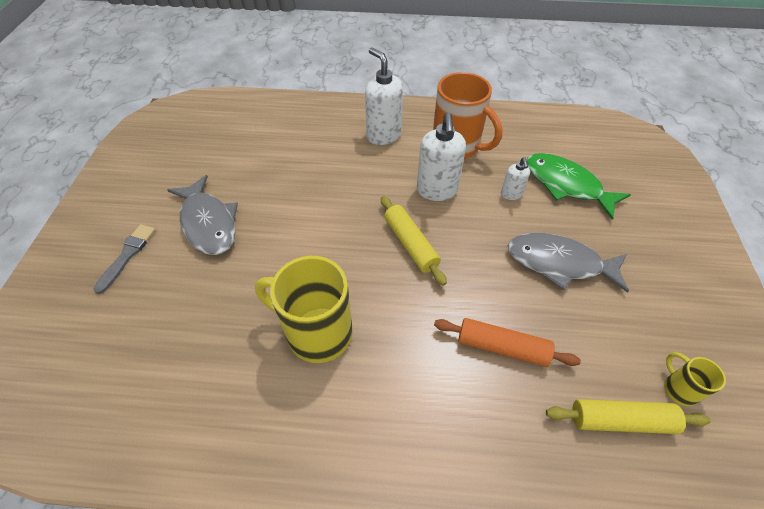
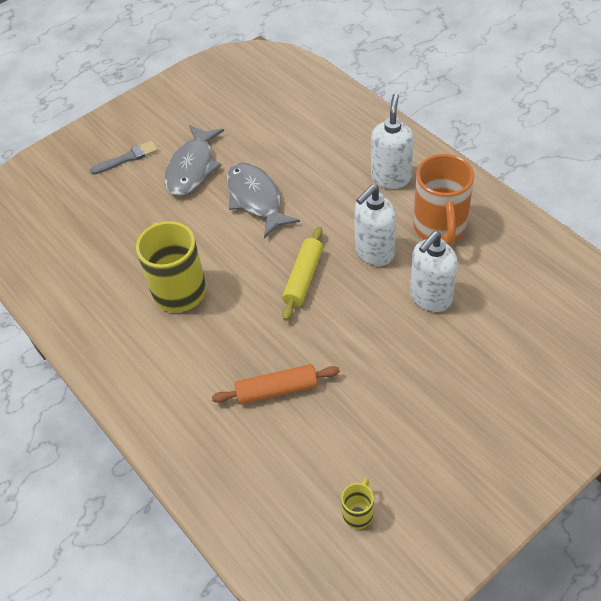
camera: 50 degrees right, 0 degrees up
orange rolling pin [434,318,581,367] -> orange rolling pin turned 75 degrees counterclockwise [212,364,340,405]
white soap dispenser [501,157,530,200] -> white soap dispenser [410,231,458,312], size x1.90
grey fish [508,233,629,293] -> grey fish moved to [227,162,300,238]
green fish [526,153,631,220] -> none
yellow rolling pin [546,399,711,434] -> none

